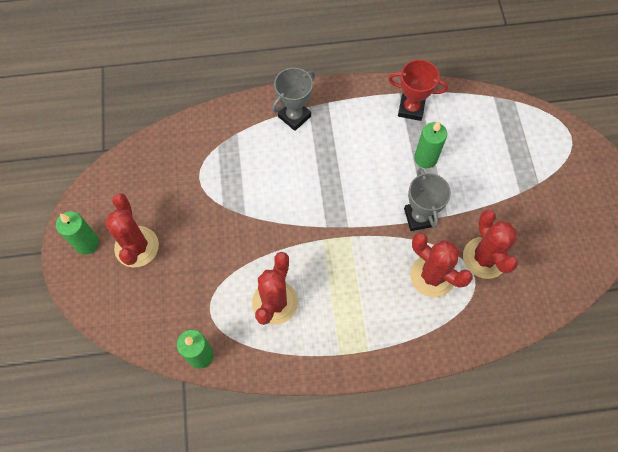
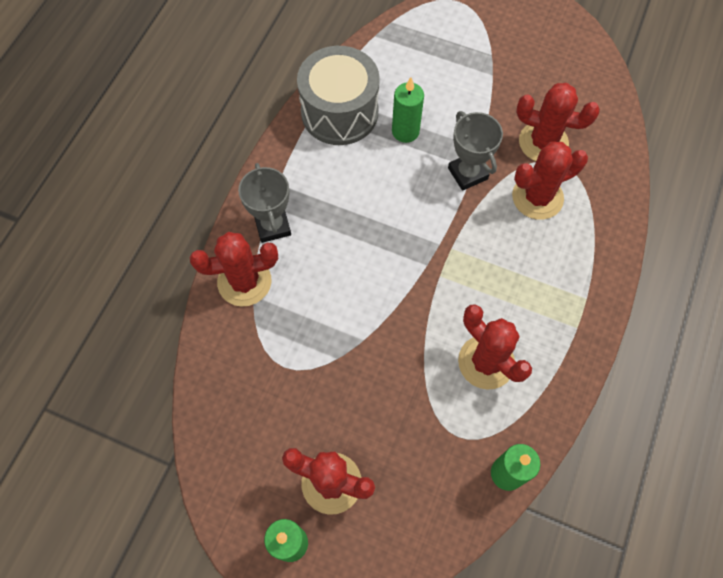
camera: 60 degrees left, 0 degrees up
red trophy [388,60,448,121] -> grey drum [297,46,380,145]
grey trophy [404,168,451,231] -> grey trophy turned 45 degrees clockwise [448,111,503,191]
none -> red cactus [189,232,278,307]

